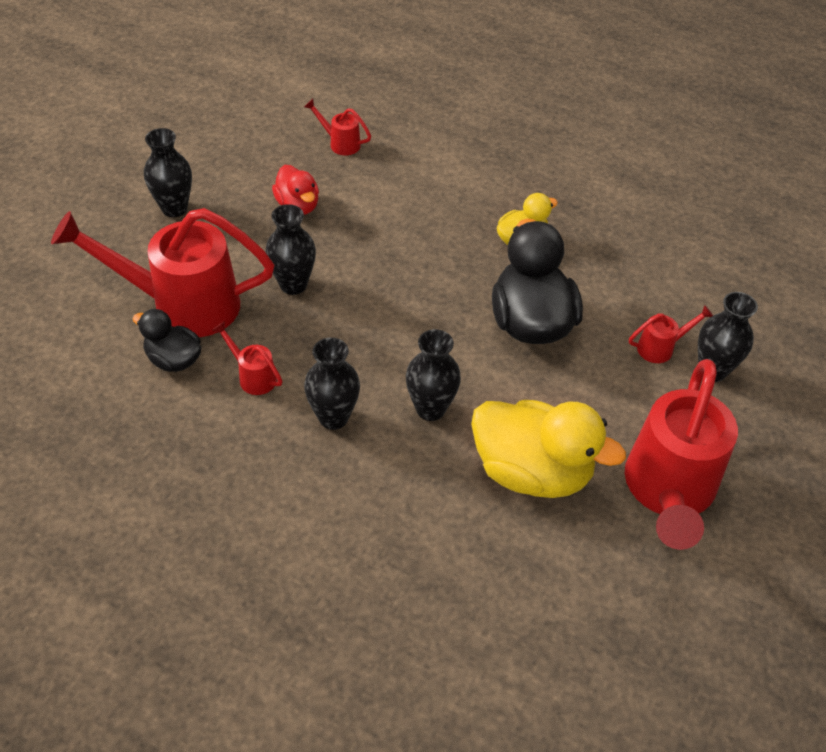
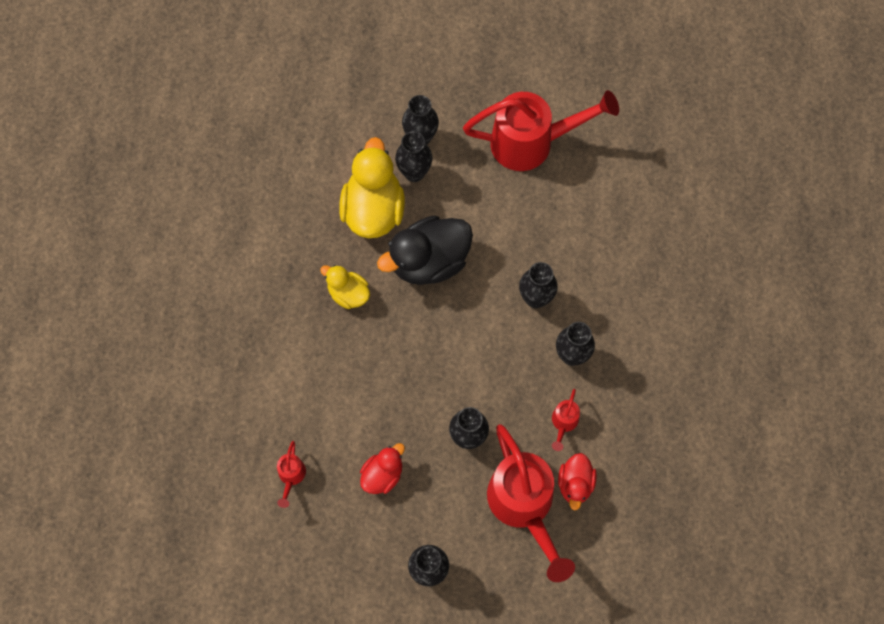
camera: 110 degrees left, 20 degrees up
black duck [132,309,201,372] -> red duck [558,453,597,510]
yellow duck [471,400,626,498] -> yellow duck moved to [339,137,405,238]
red watering can [629,305,713,363] -> black vase [395,131,432,182]

